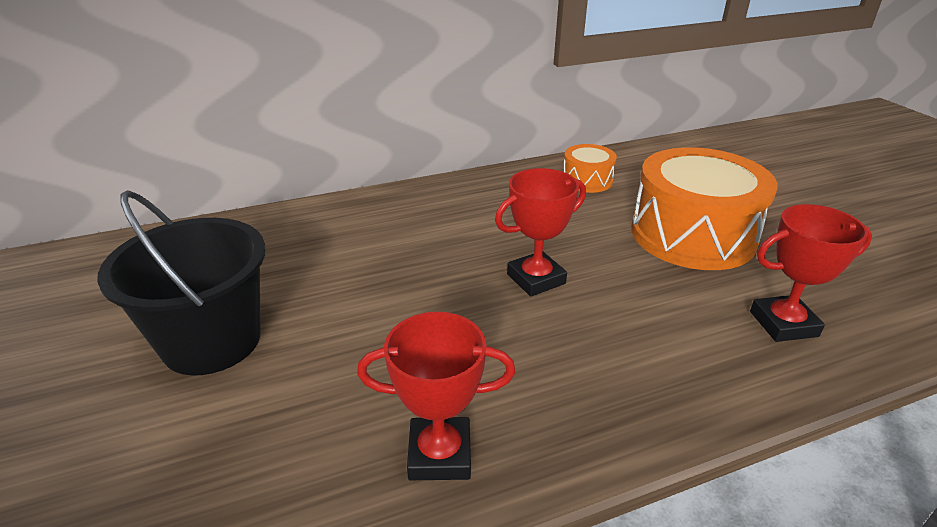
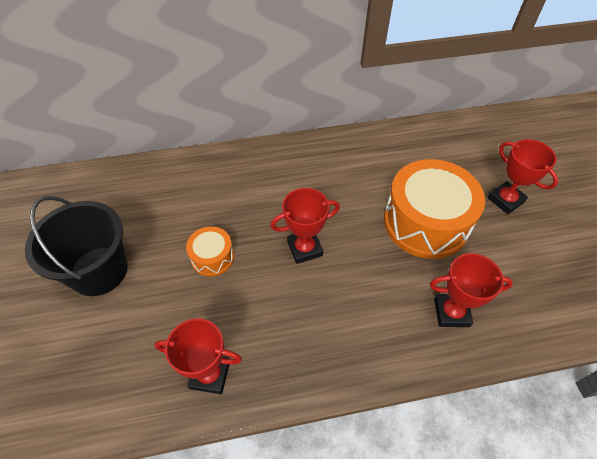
camera: 10 degrees right, 20 degrees up
orange drum [564,144,617,193] -> orange drum moved to [186,226,234,277]
none -> red trophy [488,139,558,214]

